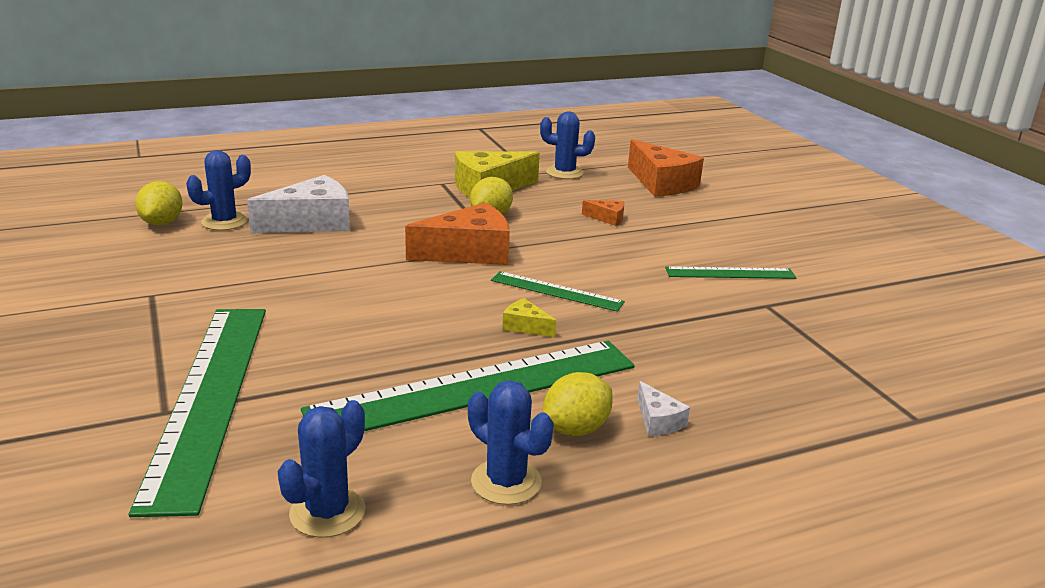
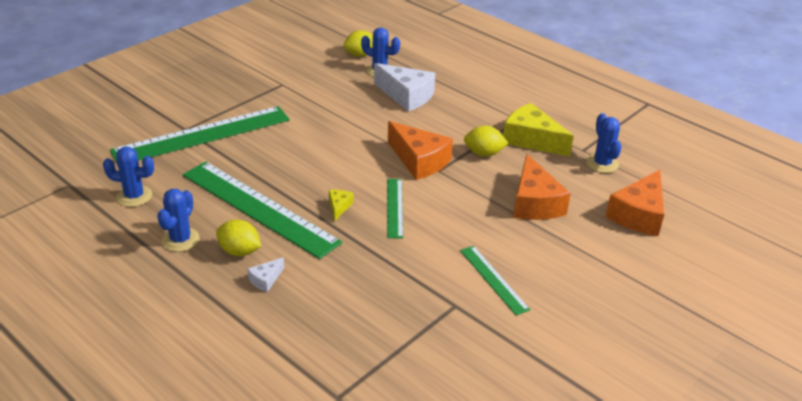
camera: 65 degrees right, 10 degrees up
orange cheese [582,200,625,226] -> orange cheese [513,154,571,220], size x2.18

